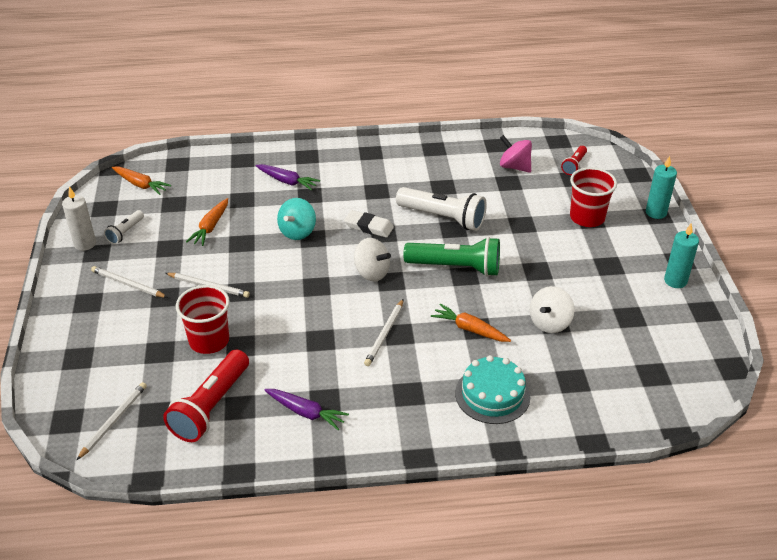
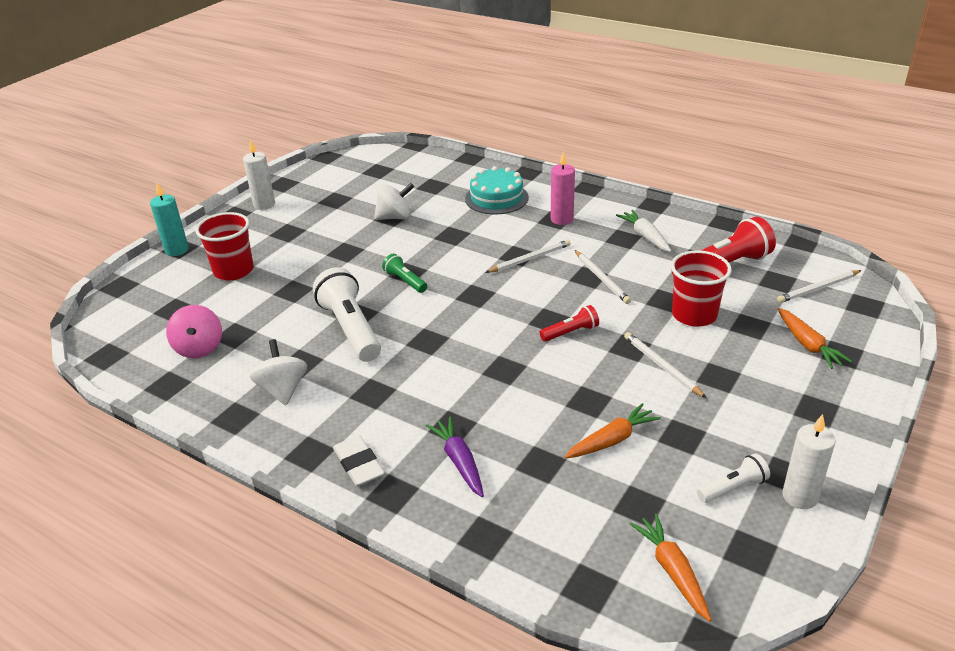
camera: 140 degrees left, 5 degrees down
white pencil [91,266,168,298] -> white pencil moved to [575,250,631,304]
purple carrot [264,389,349,430] -> white carrot [616,210,671,252]
turquoise spinning top [277,198,316,240] -> none
white eraser [344,210,394,238] -> white eraser moved to [333,435,385,486]
white spinning top [354,238,391,281] -> white spinning top moved to [250,339,307,405]
green flashlight [404,237,500,276] -> green flashlight [382,254,427,293], size x0.51
orange carrot [431,304,511,342] -> orange carrot moved to [778,308,852,369]
red flashlight [561,146,587,175] -> red flashlight moved to [539,305,599,342]
turquoise candle [664,223,699,288] -> white candle [243,139,275,210]
none -> pink candle [551,151,575,225]

